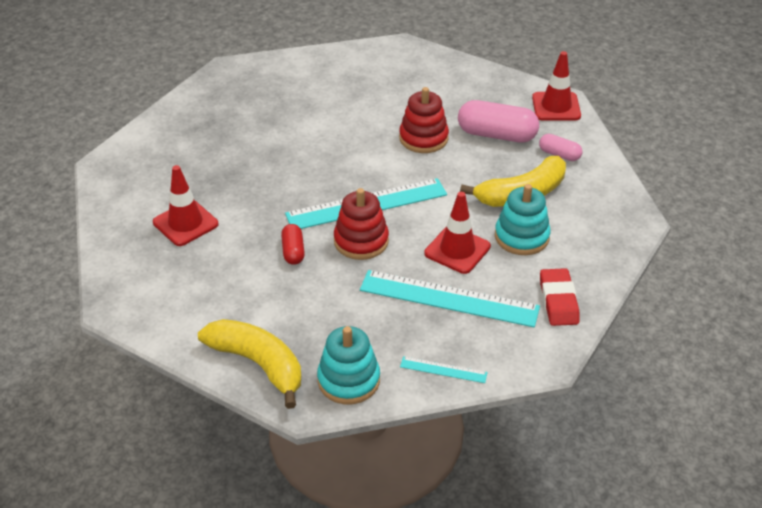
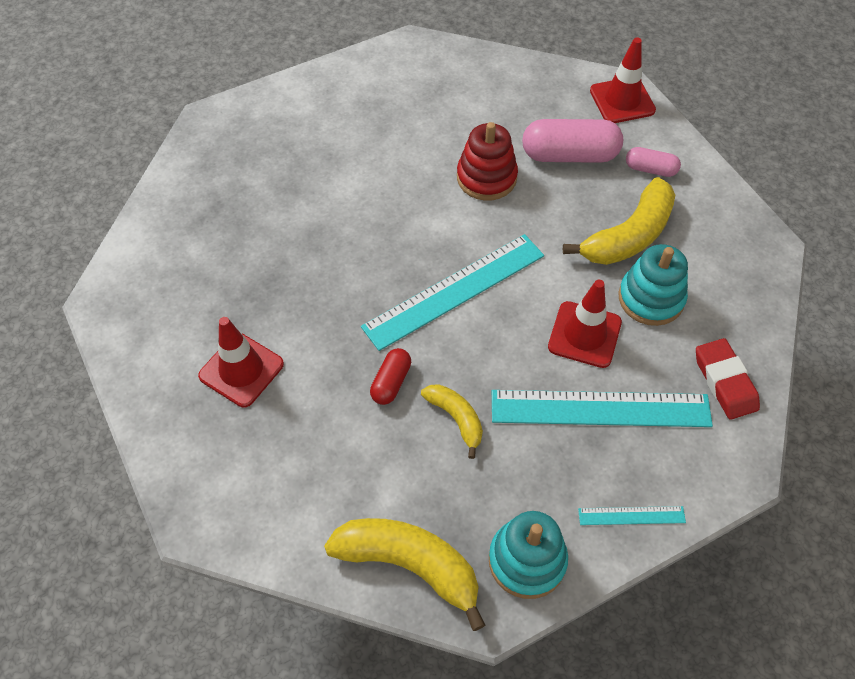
camera: 15 degrees left, 15 degrees up
red capsule [281,224,305,265] -> red capsule turned 45 degrees clockwise [370,348,411,405]
red stacking toy [334,188,389,260] -> none
none -> yellow banana [421,384,483,459]

